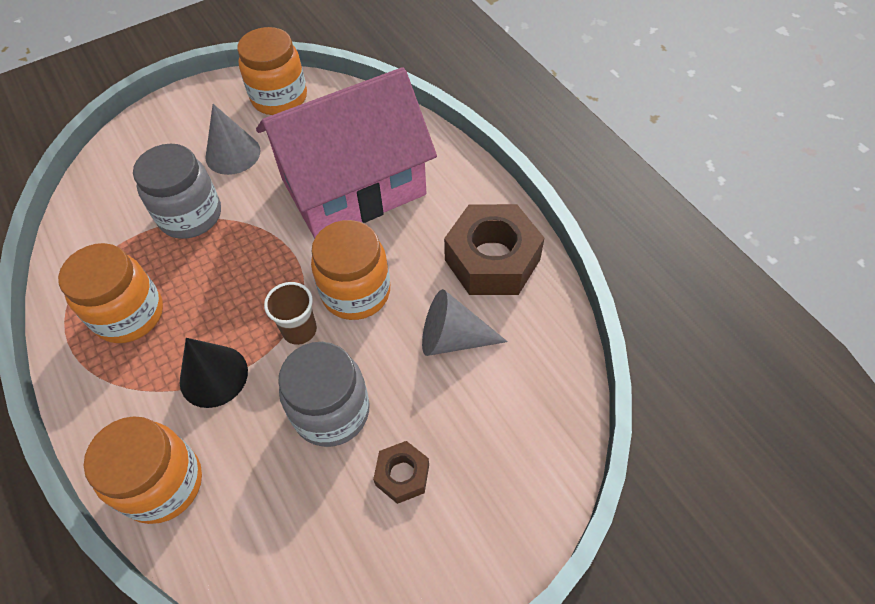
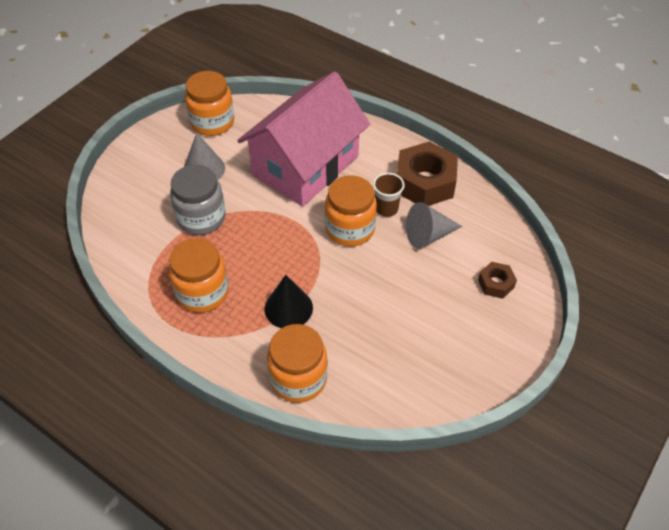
camera: 25 degrees left, 5 degrees down
brown cup [264,282,317,345] -> brown cup moved to [373,173,405,217]
grey jar [278,342,370,447] -> none
brown nut [373,441,429,504] -> brown nut moved to [478,262,517,299]

